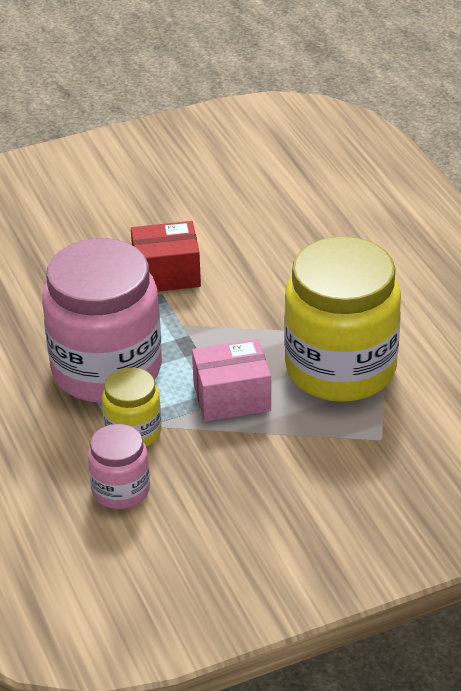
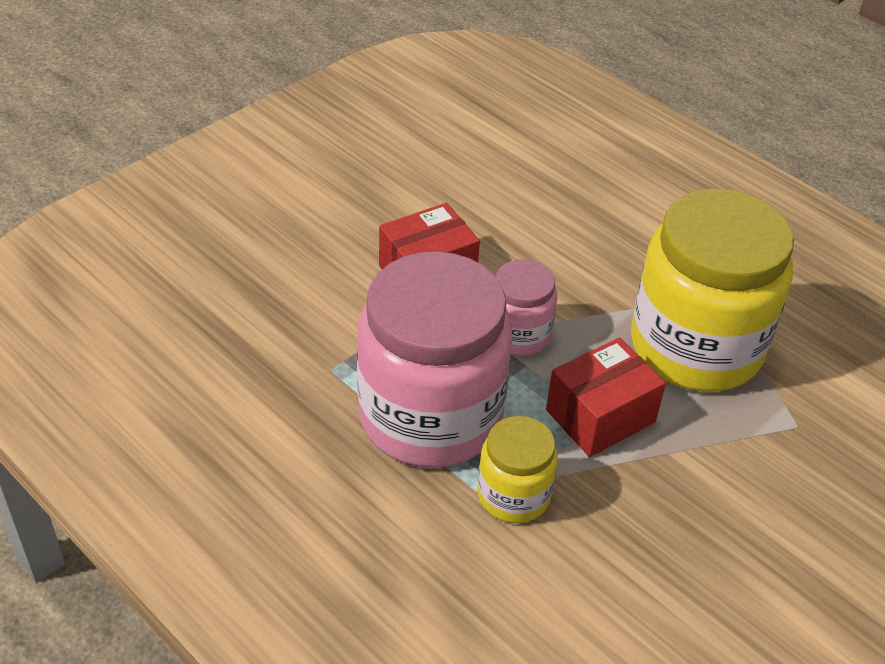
camera: 25 degrees left, 5 degrees up
pink jar [88,424,150,509] -> pink jar moved to [496,259,557,356]
pink box [192,339,271,422] -> red box [546,338,666,457]

